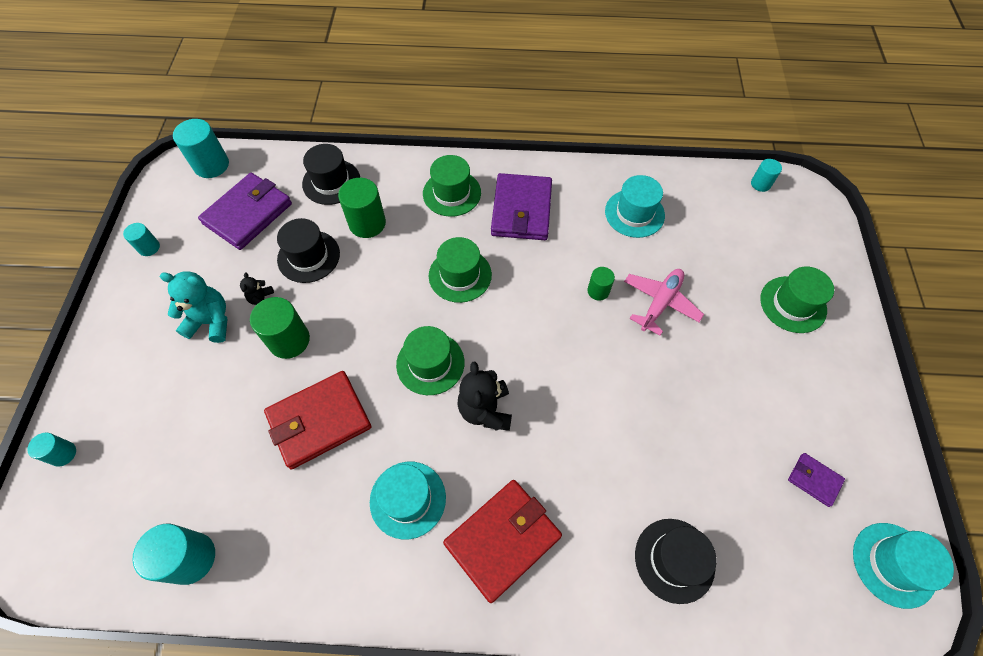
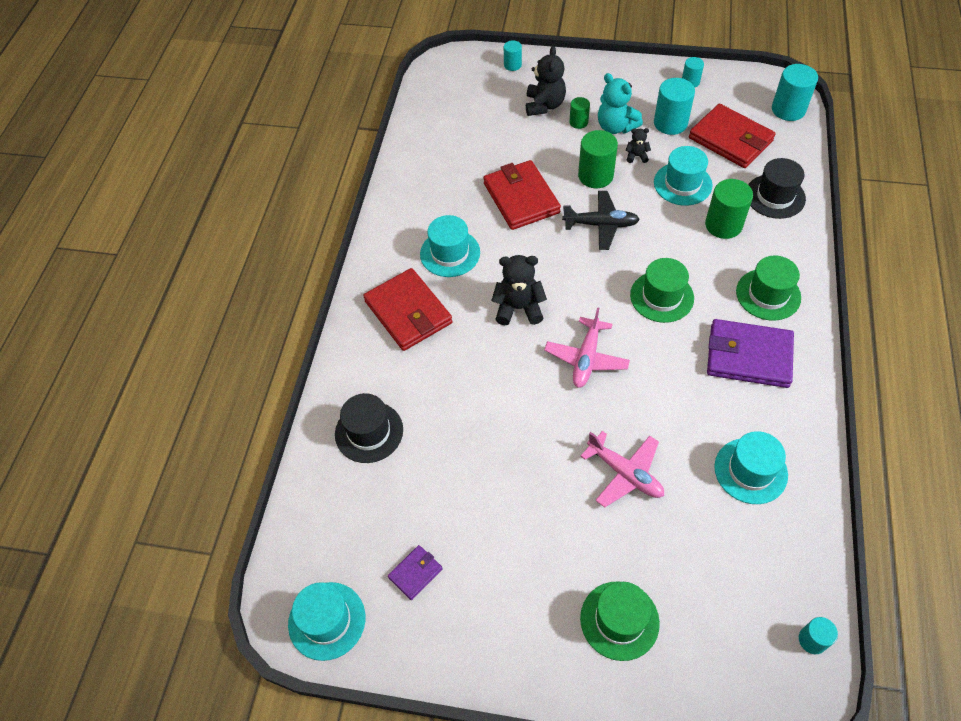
camera: 100 degrees right, 5 degrees down
turquoise cylinder [133,524,215,585] -> turquoise cylinder moved to [654,78,695,135]
turquoise teddy bear [160,271,228,343] -> turquoise teddy bear turned 120 degrees clockwise [598,73,643,134]
purple wallet [198,173,292,250] -> red wallet [689,104,776,168]
black hat [277,218,340,283] -> turquoise hat [654,146,713,205]
green hat [396,326,465,395] -> none
green cylinder [587,267,615,300] -> green cylinder moved to [569,97,590,129]
none -> black teddy bear [526,46,566,116]
none -> pink plane [544,307,630,388]
none -> black plane [562,191,640,250]

